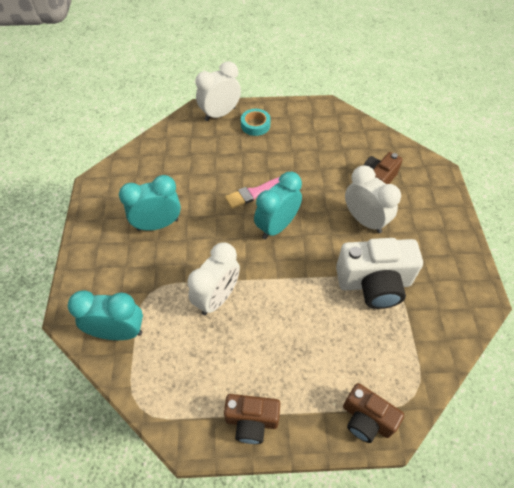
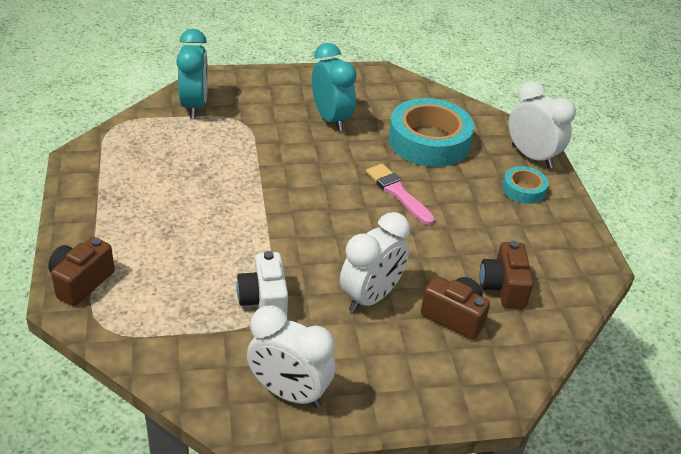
camera: 80 degrees right, 15 degrees down
white clock [188,243,240,315] -> white clock moved to [247,305,335,408]
brown camera [224,394,280,444] -> brown camera moved to [479,241,533,309]
turquoise clock [254,172,302,239] -> none
white camera [336,238,423,309] -> white camera [236,251,288,315], size x0.61
none -> turquoise tape [388,98,474,167]

